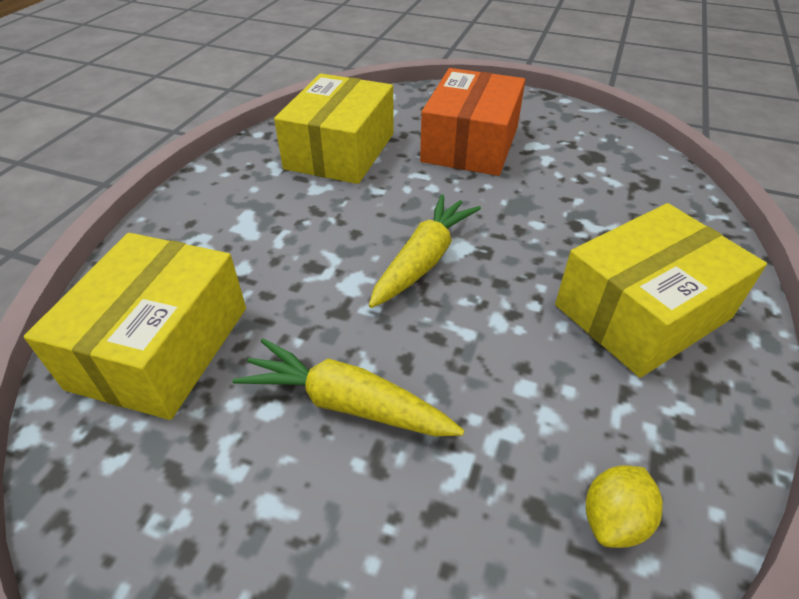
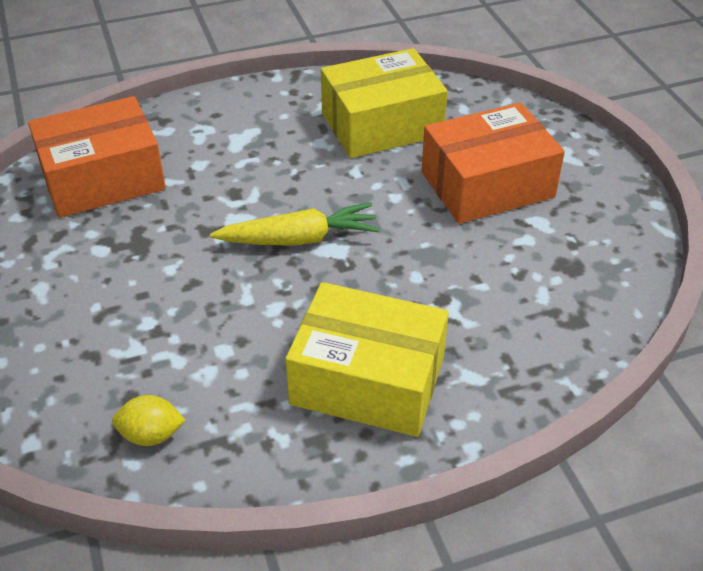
camera: 50 degrees right, 0 degrees up
yellow box [24,233,246,420] -> orange box [28,96,166,218]
yellow carrot [232,338,464,436] -> none

